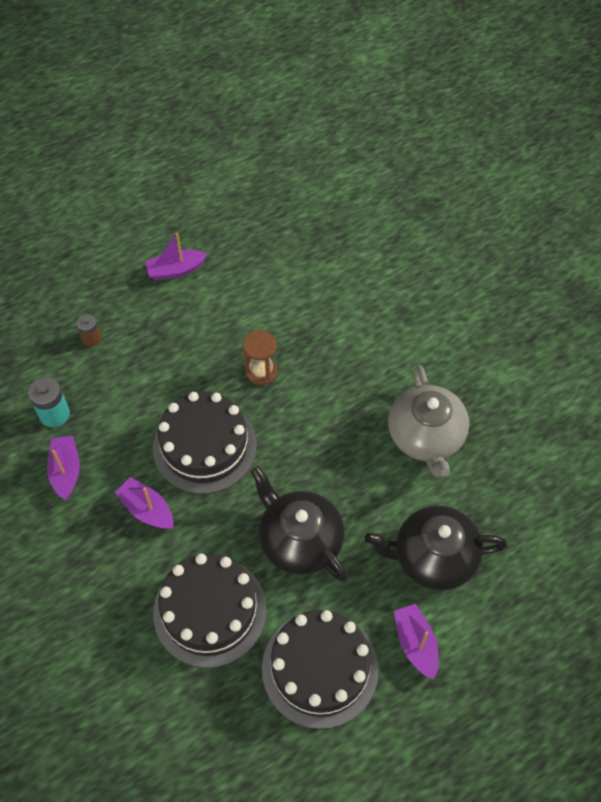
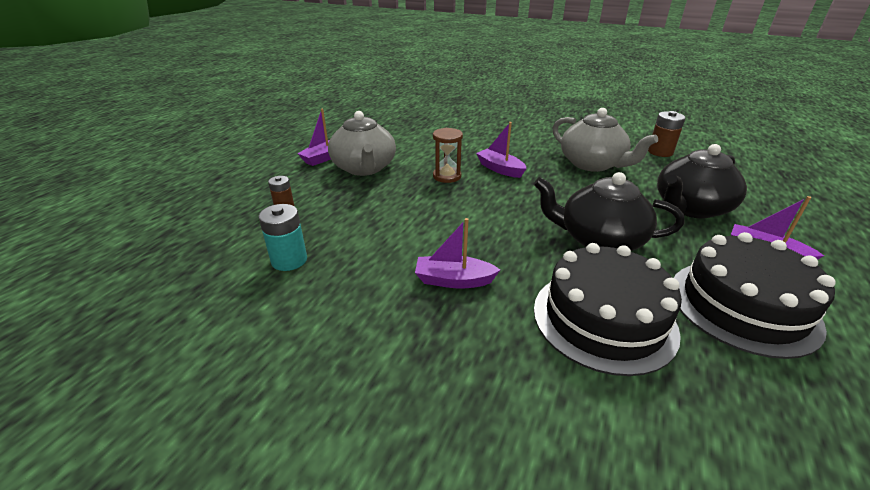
camera: 35 degrees left, 25 degrees down
purple boat [47,436,80,500] -> purple boat moved to [476,122,527,178]
black cake [153,392,257,494] -> none
none -> grey teapot [328,111,396,176]
none -> brown battery [648,111,685,157]

